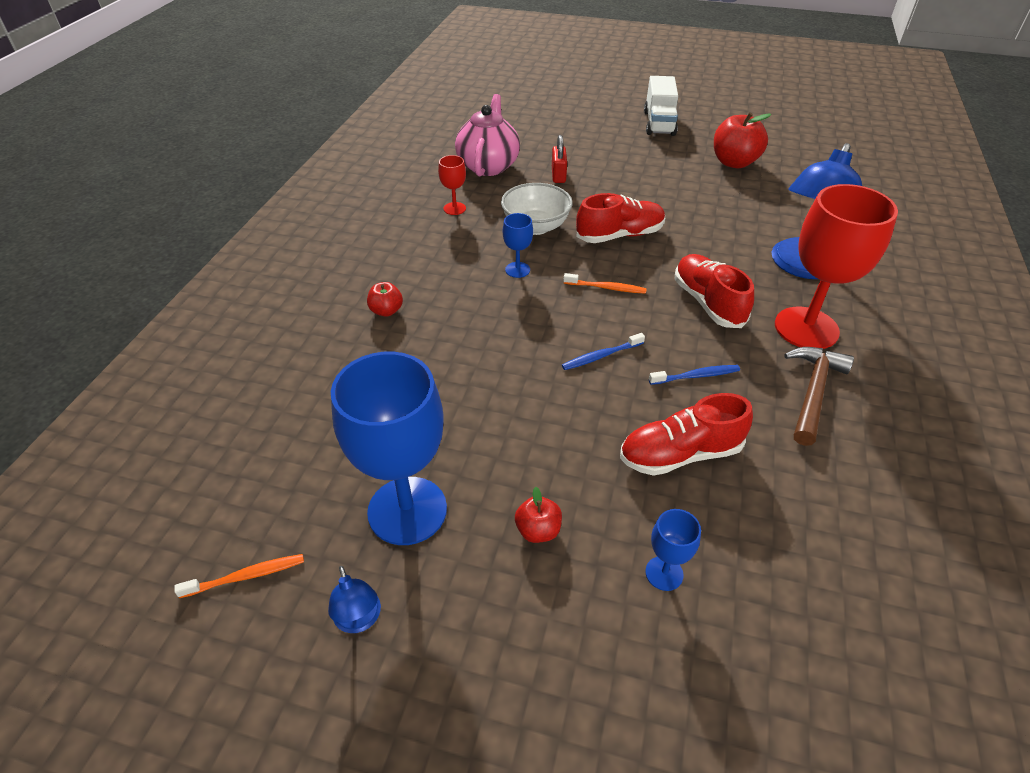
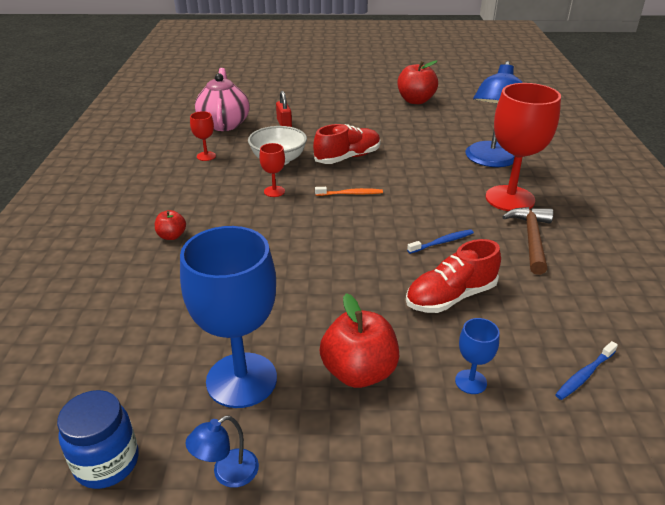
camera: 15 degrees left, 10 degrees down
orange toothbrush [174,554,304,598] -> blue jar [57,390,139,489]
blue lamp [328,566,381,633] -> blue lamp turned 90 degrees clockwise [186,415,259,488]
blue goblet [503,213,533,278] -> red goblet [259,143,285,197]
red apple [515,487,562,543] -> red apple [320,293,399,388], size x1.91
blue toothbrush [562,333,645,370] -> blue toothbrush moved to [555,341,618,400]
white truck [644,76,678,136] -> none
red shoe [674,254,754,328] -> none

